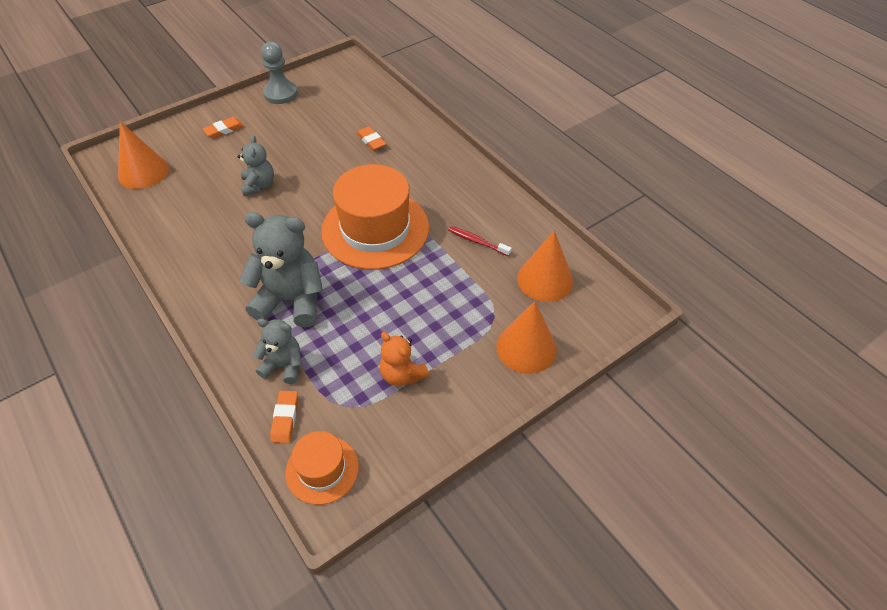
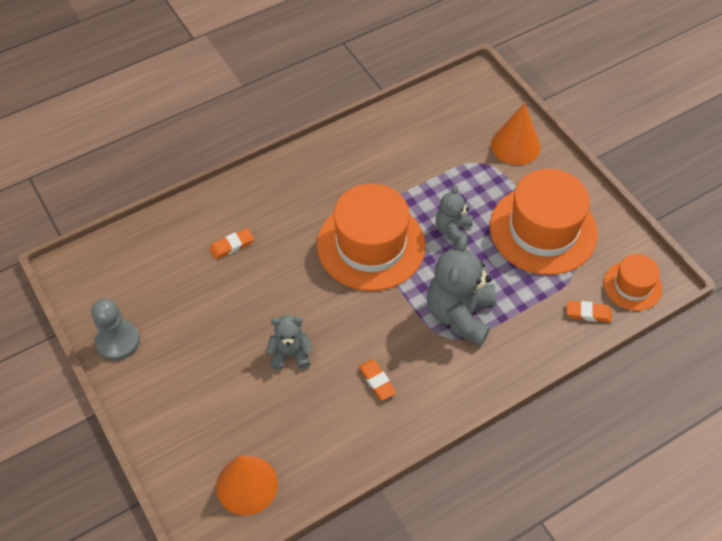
camera: 85 degrees left, 5 degrees up
orange eraser [203,117,244,138] -> orange eraser moved to [358,359,396,400]
grey teddy bear [253,319,302,384] -> grey teddy bear moved to [436,185,473,243]
orange teddy bear [380,332,429,386] -> orange hat [490,169,598,275]
red toothbrush [448,226,512,256] -> none
orange cone [517,231,573,302] -> none

